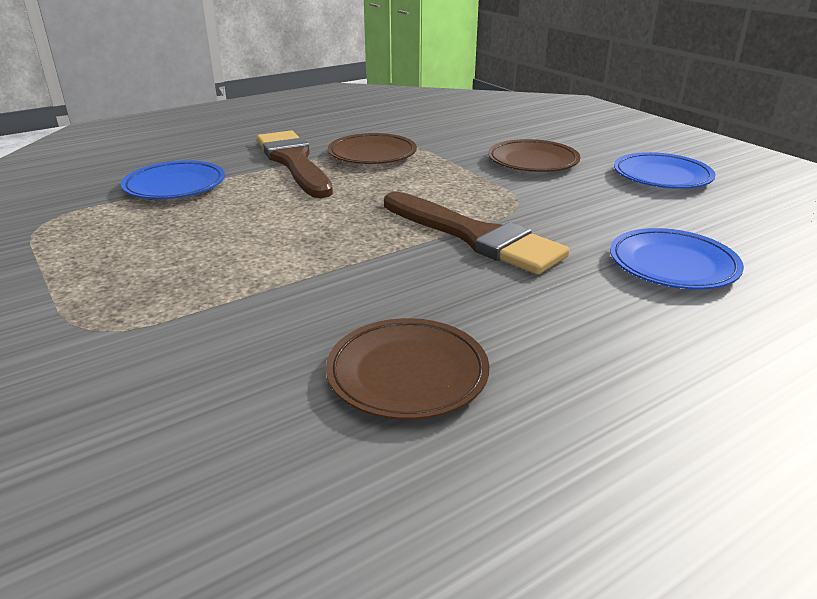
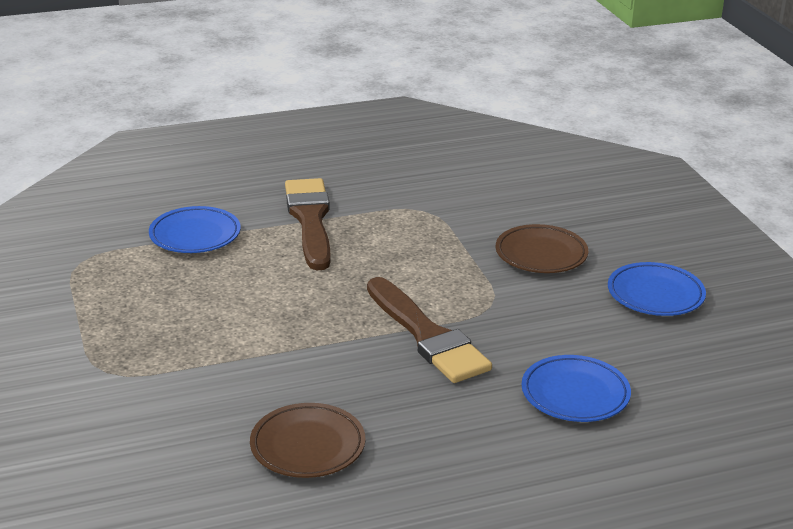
camera: 15 degrees right, 0 degrees up
brown plate [328,133,417,164] -> none

